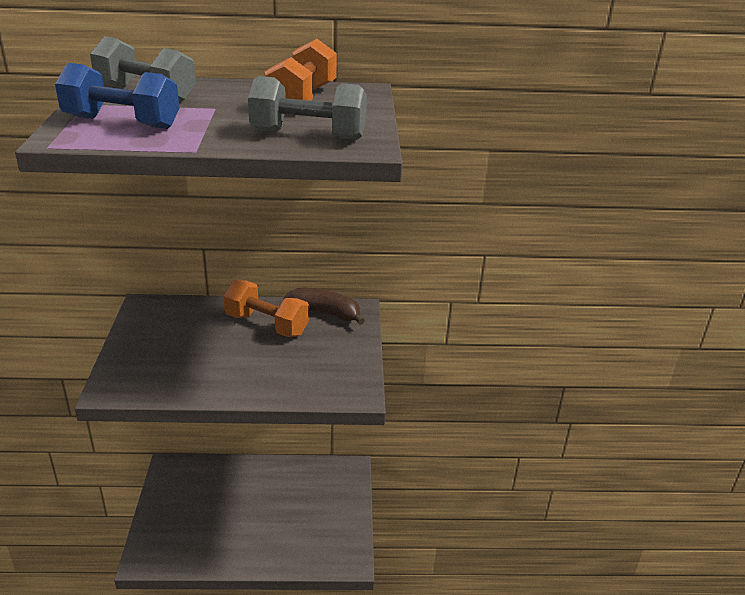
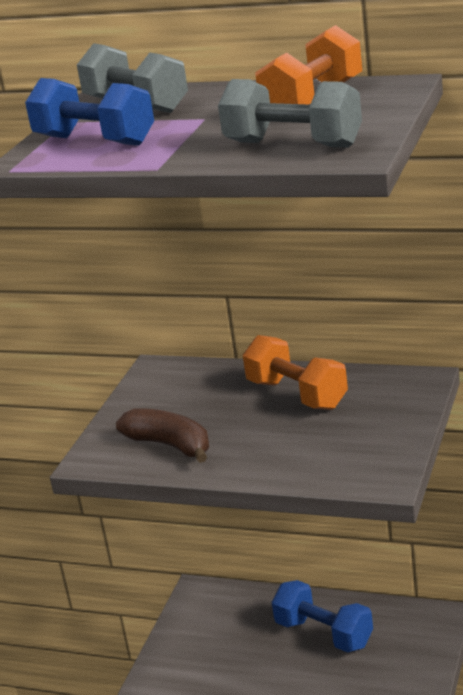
camera: 25 degrees right, 5 degrees down
brown banana [283,288,365,325] -> brown banana moved to [116,408,209,463]
none -> blue dumbbell [272,580,373,653]

